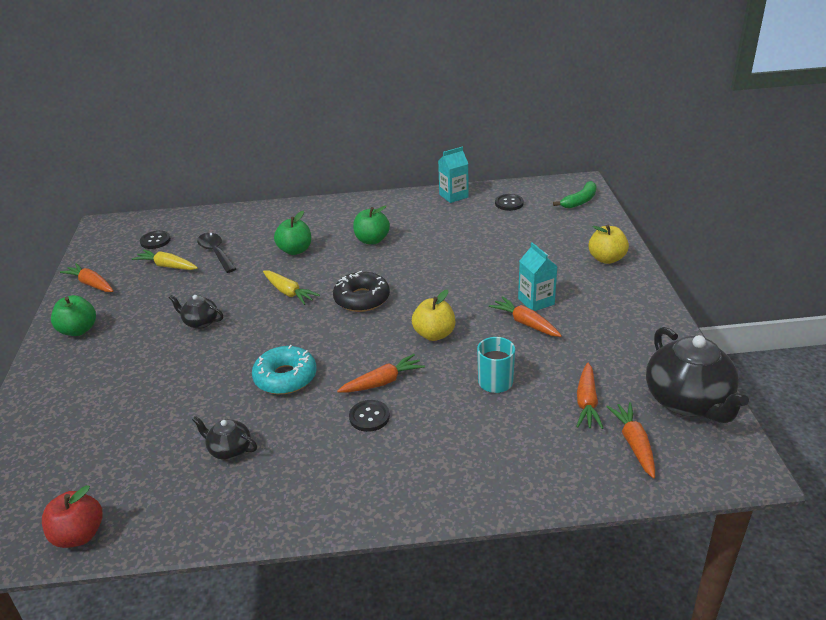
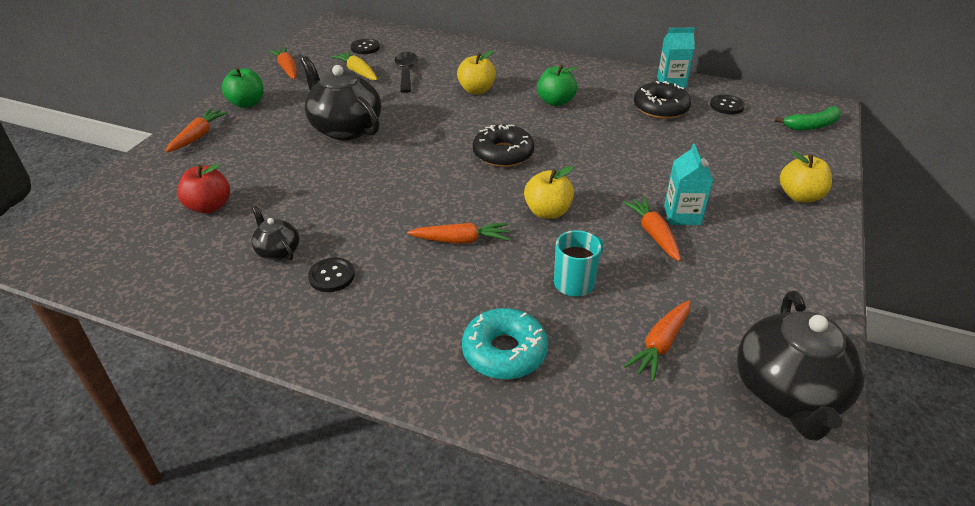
camera: 25 degrees right, 5 degrees up
red apple [42,485,103,548] -> red apple moved to [177,164,230,214]
black teapot [169,295,223,329] -> black teapot [300,56,381,140], size x2.03
turquoise donut [252,345,317,395] -> turquoise donut moved to [462,308,548,380]
yellow carrot [263,270,320,305] -> none
green apple [274,211,311,255] -> yellow apple [457,50,496,94]
black button [349,400,390,432] -> black button moved to [308,257,355,292]
orange carrot [606,402,655,478] -> orange carrot moved to [165,108,228,153]
none -> black donut [634,81,691,119]

